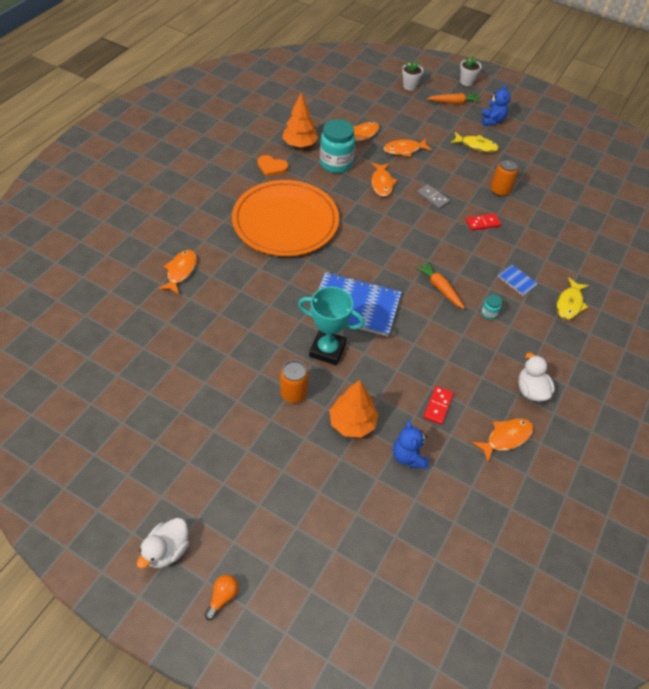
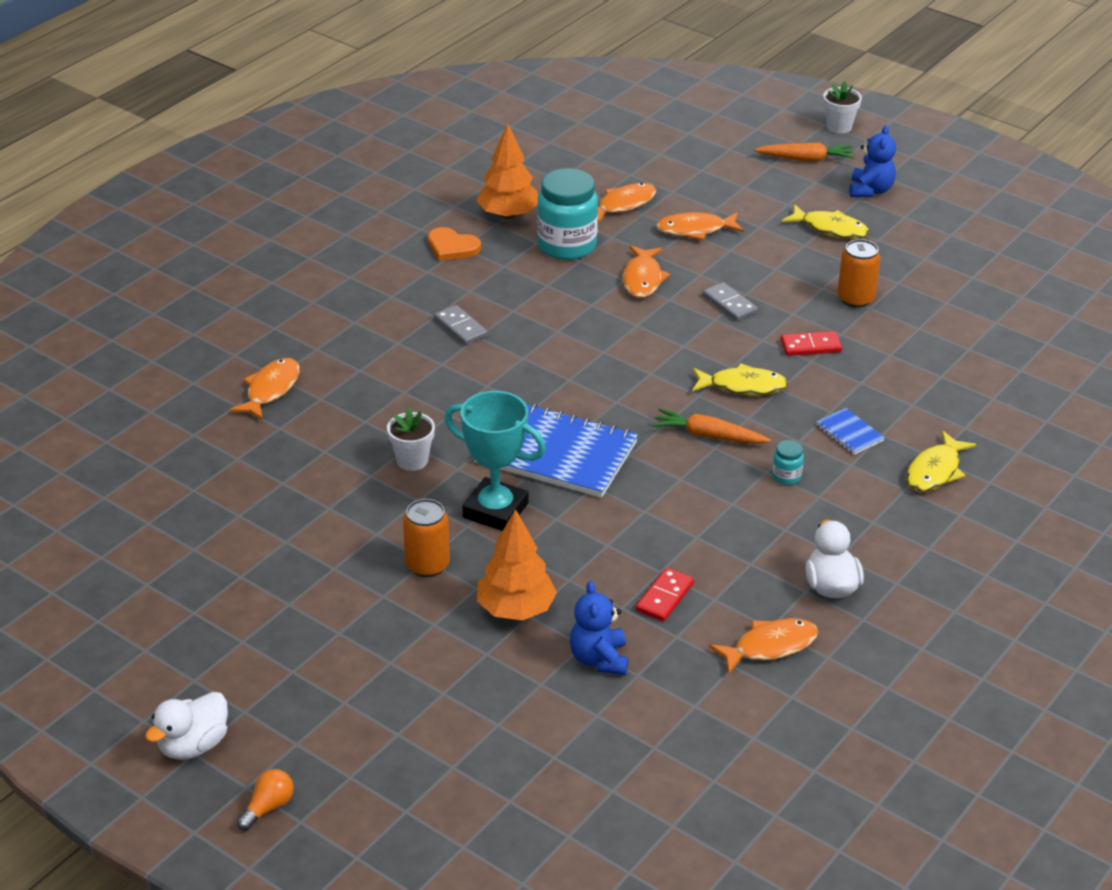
camera: 10 degrees right, 15 degrees down
orange plate [232,180,339,256] -> grey domino [434,305,488,345]
white flower pot [402,60,423,91] -> white flower pot moved to [387,408,435,471]
orange carrot [415,260,465,309] -> orange carrot turned 45 degrees counterclockwise [652,408,771,444]
none -> yellow fish [692,363,788,395]

